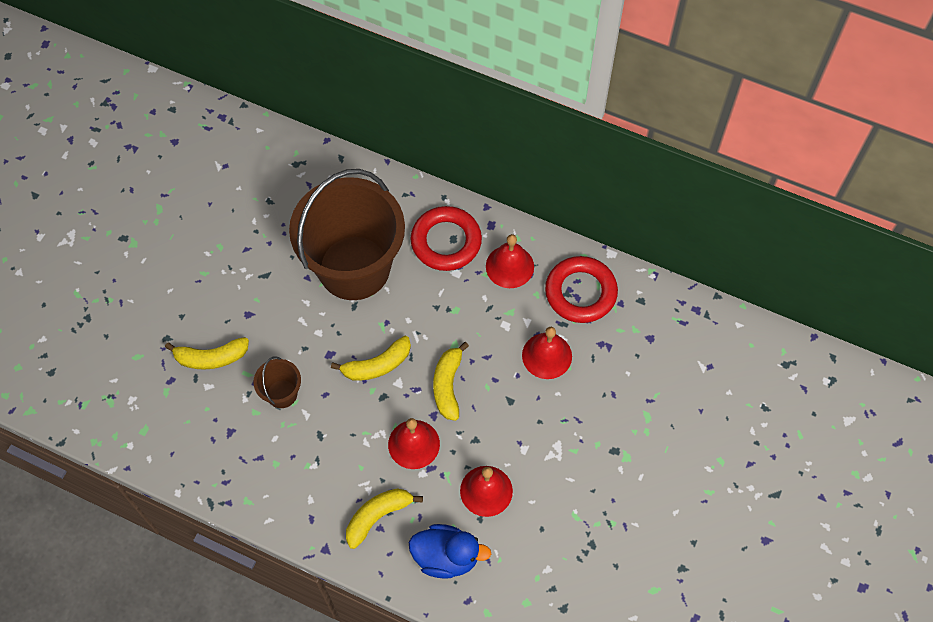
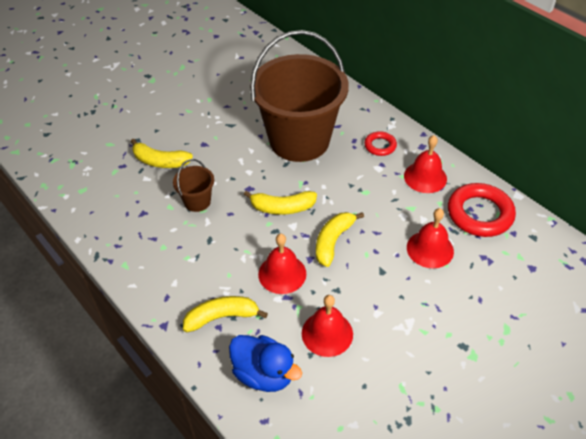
camera: 25 degrees right, 15 degrees down
red ring [411,206,482,271] -> red ring [364,131,397,156], size x0.53

